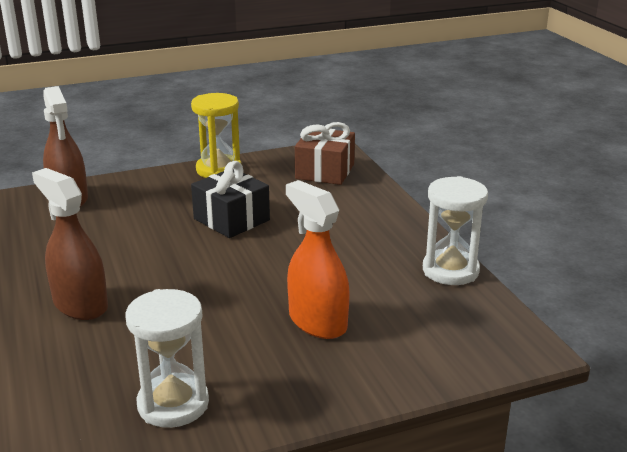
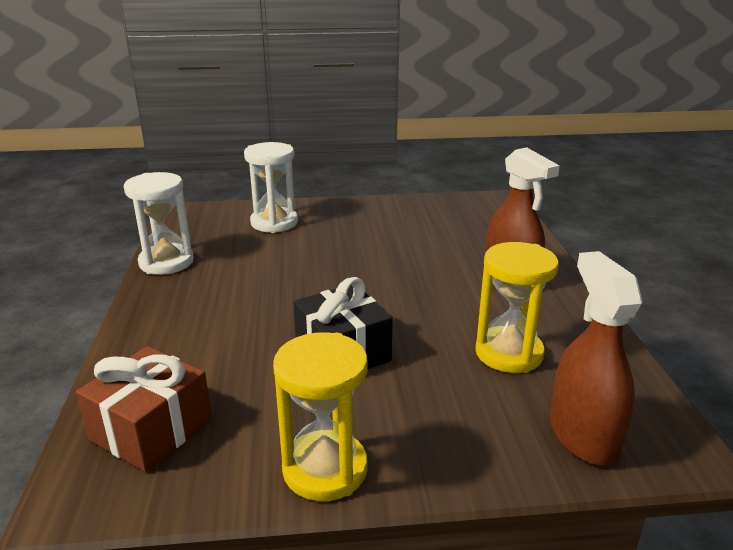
camera: 165 degrees left, 0 degrees up
white hourglass [125,289,209,428] -> white hourglass moved to [244,142,298,233]
orange spray bottle [286,180,350,339] -> none
none -> yellow hourglass [475,242,559,373]

